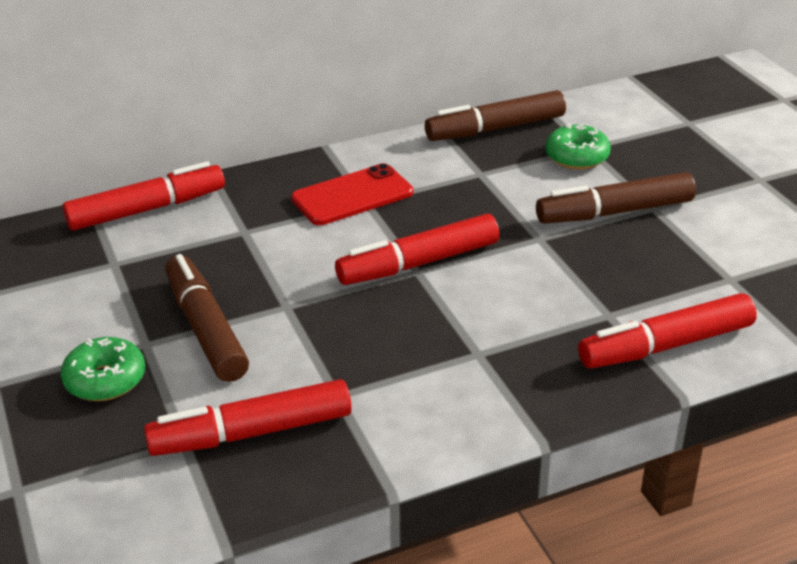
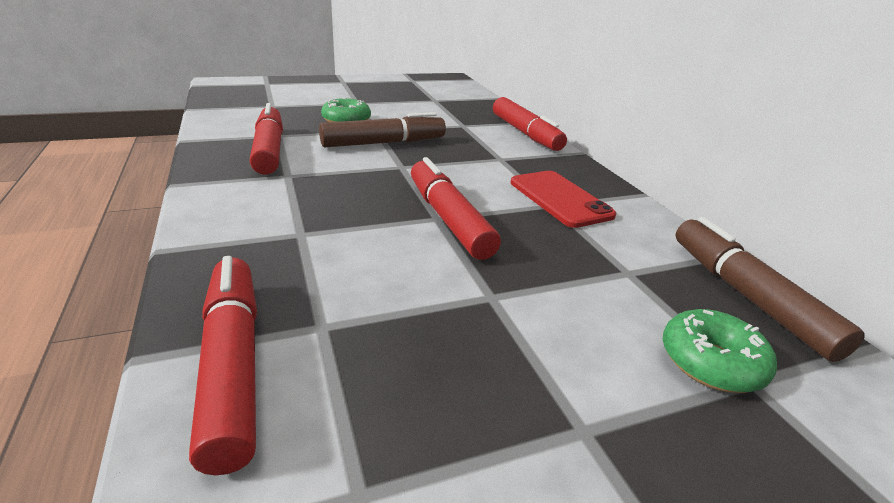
camera: 90 degrees right, 5 degrees down
brown marker [536,172,696,224] -> none

